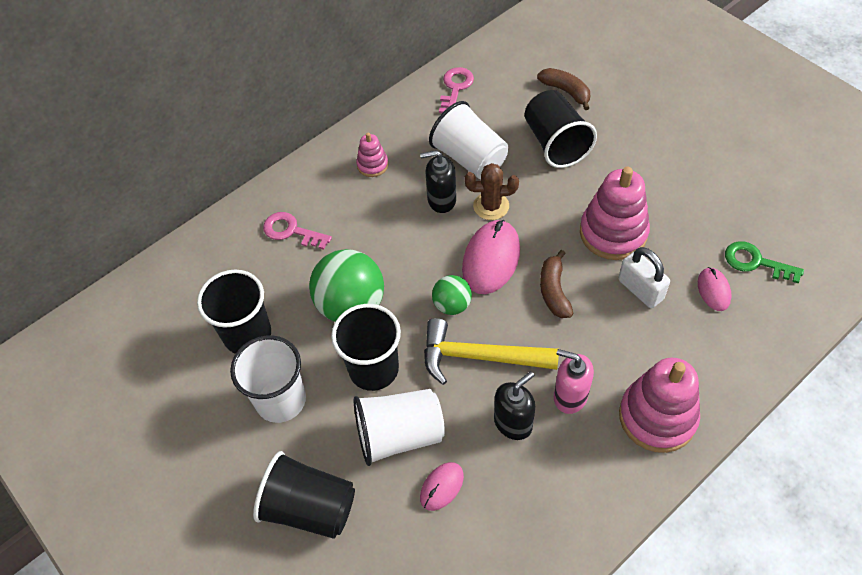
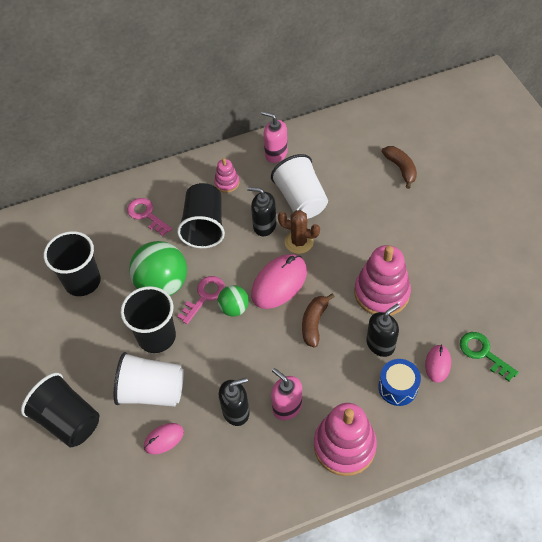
camera: 20 degrees right, 0 degrees up
white cup [230,335,306,423] -> none
yellow hammer [424,318,559,385] -> none
pink key [439,67,474,113] -> pink key moved to [177,276,225,324]
black cup [525,90,597,168] -> black cup moved to [177,183,225,248]
white padlock [618,247,670,308] -> black soap dispenser [366,304,400,357]
none -> pink soap dispenser [261,111,288,163]
none -> blue drum [378,359,421,406]

